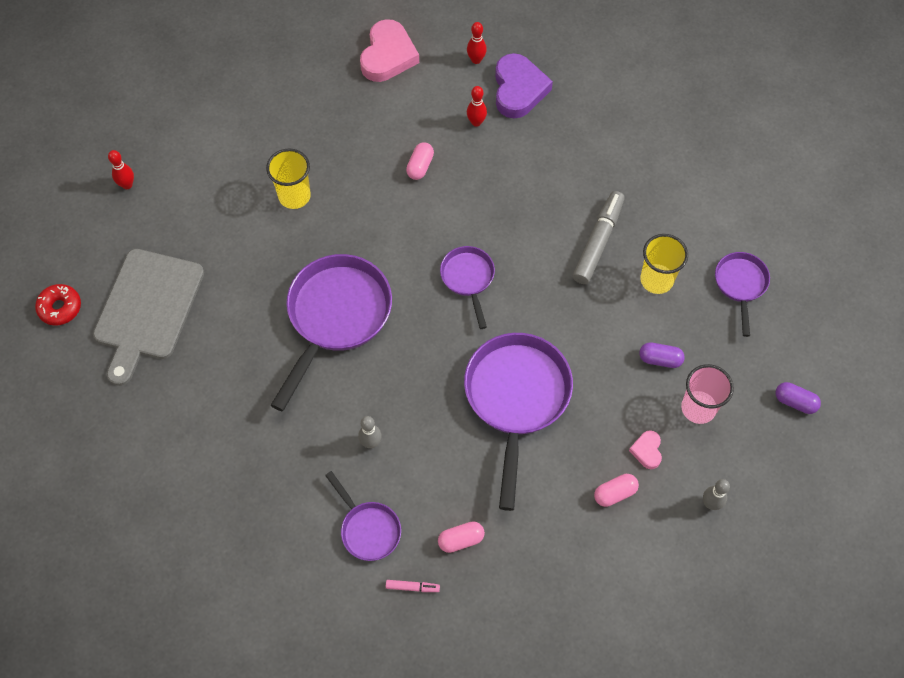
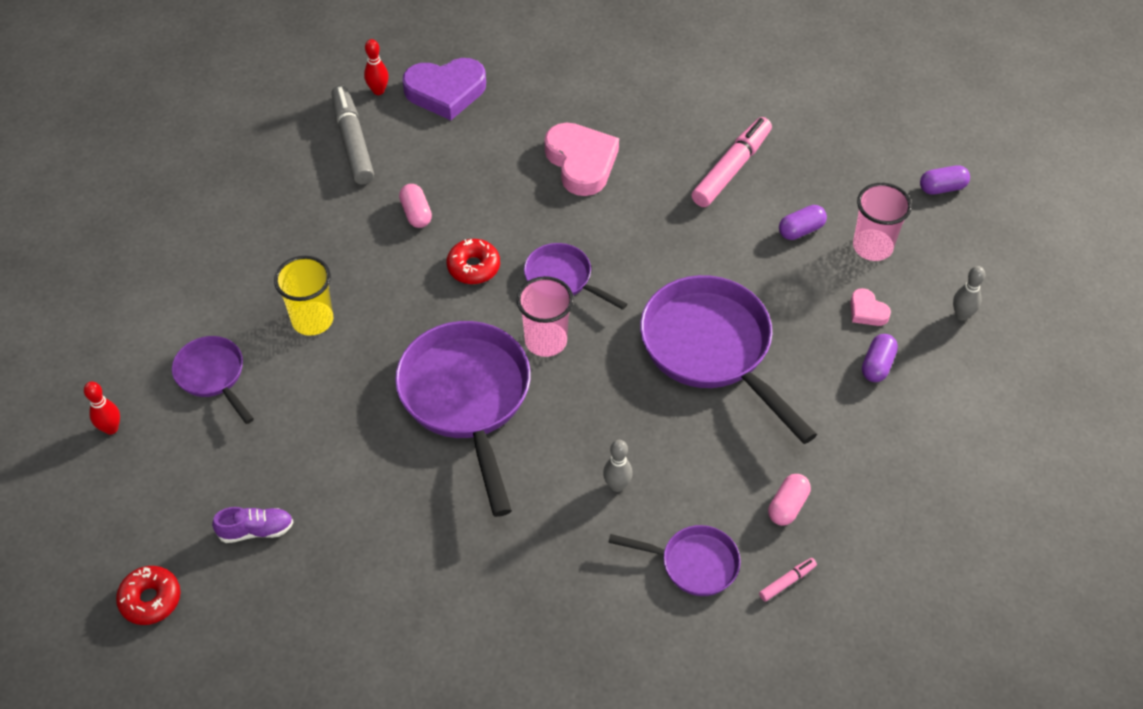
camera: 40 degrees left, 10 degrees down
grey cutting board [93,249,204,386] -> purple shoe [212,507,293,543]
pink heart [360,19,419,82] -> pink heart moved to [545,122,619,196]
red bowling pin [467,86,487,127] -> none
purple heart [495,53,553,118] -> purple heart turned 120 degrees clockwise [402,58,486,120]
grey marker [573,191,625,284] -> grey marker moved to [331,85,374,185]
pink capsule [594,474,639,507] -> purple capsule [862,334,898,382]
yellow cup [640,234,688,294] -> pink marker [691,117,772,207]
purple pan [715,252,770,337] -> purple pan moved to [172,336,254,424]
none -> red donut [447,239,500,284]
none -> pink cup [517,276,574,357]

